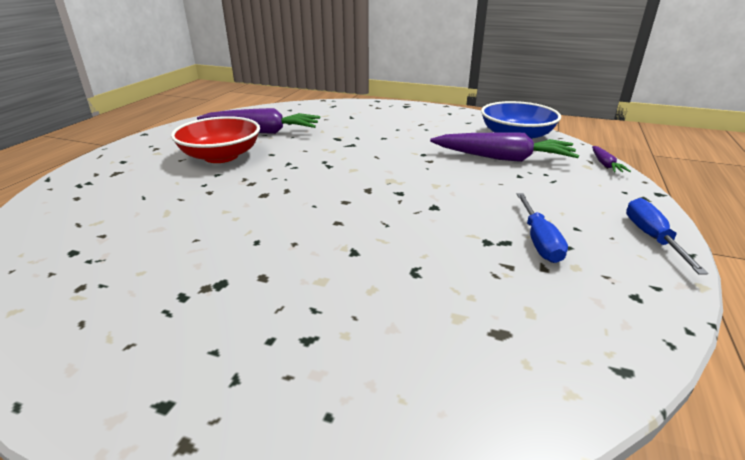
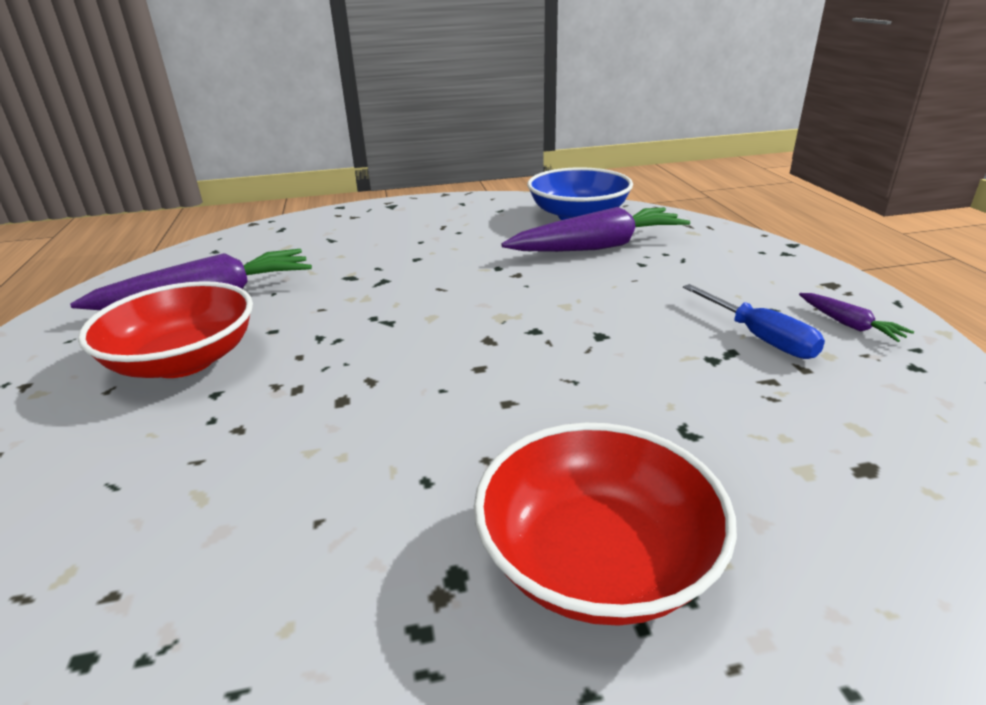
camera: 30 degrees left, 0 degrees up
purple carrot [592,146,631,172] -> purple carrot moved to [799,293,914,342]
blue screwdriver [626,198,708,275] -> none
none -> red bowl [474,423,737,626]

